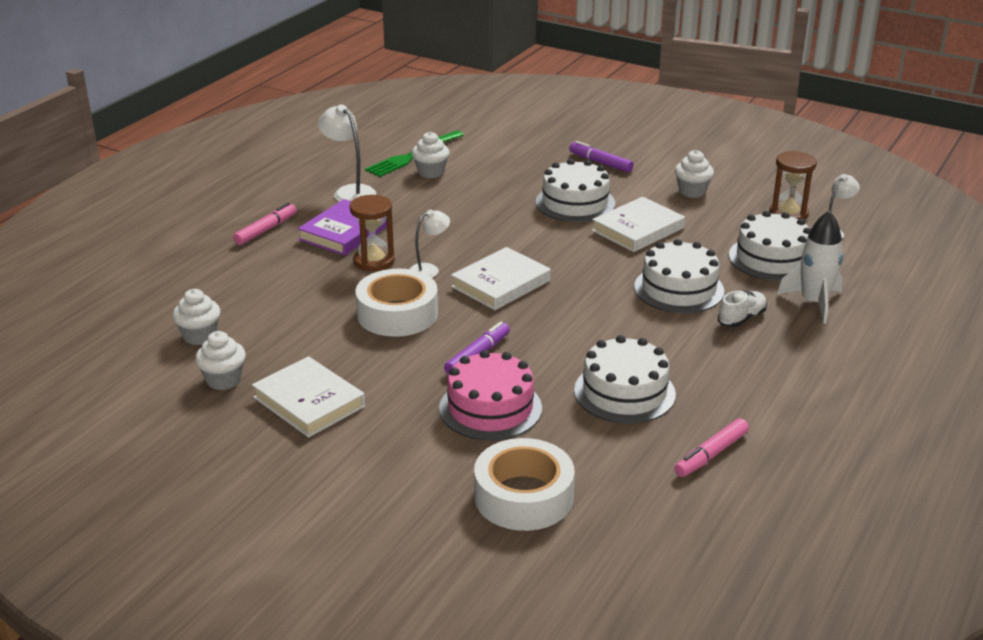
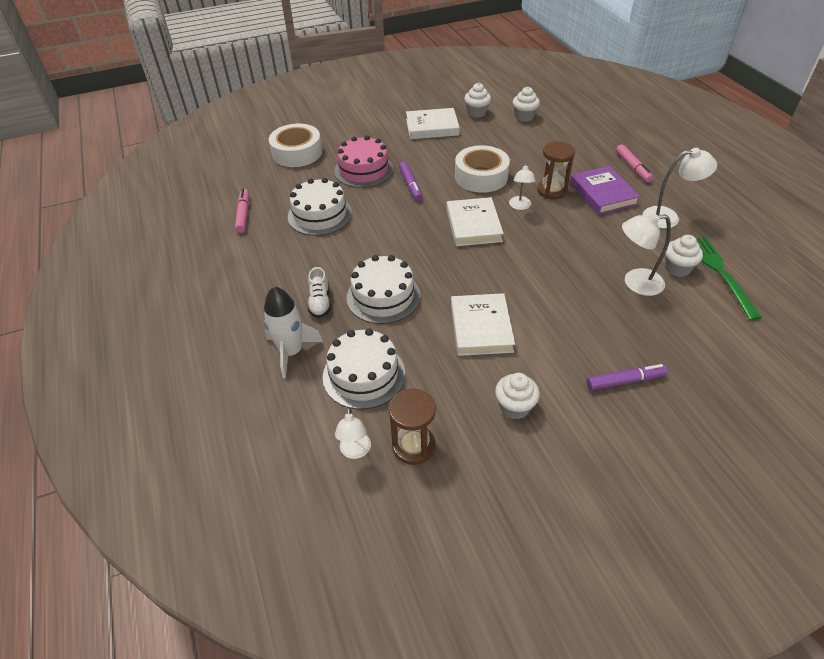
camera: 130 degrees right, 15 degrees up
white cake [536,159,615,222] -> none
none -> white lamp [622,213,671,296]

